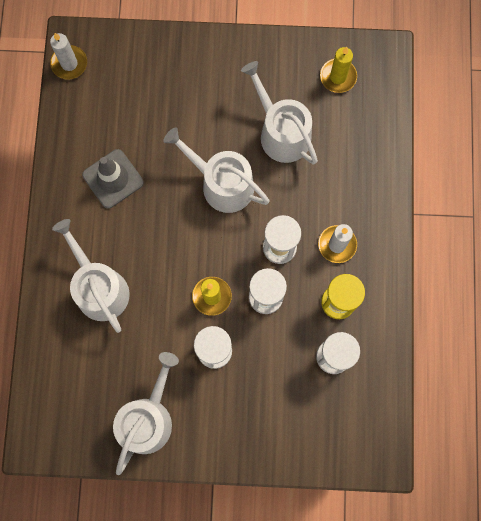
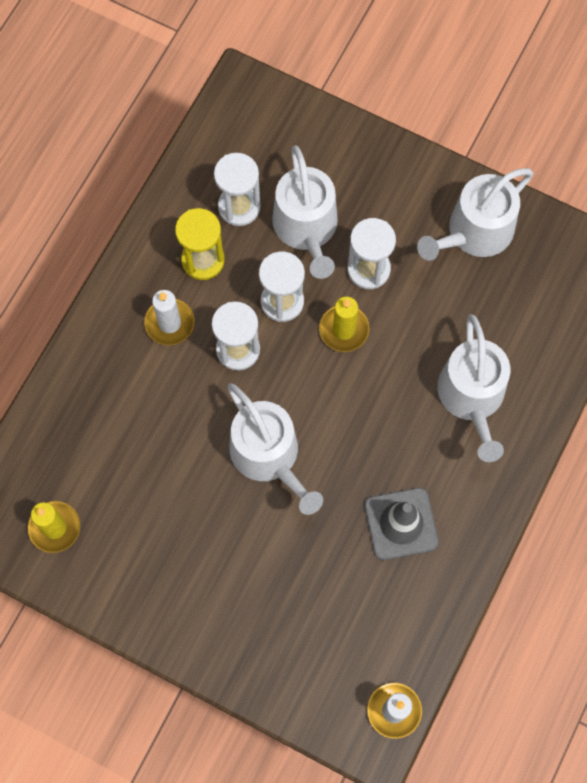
camera: 155 degrees left, 5 degrees down
white watering can [241,61,318,165] -> white watering can moved to [272,146,338,279]

